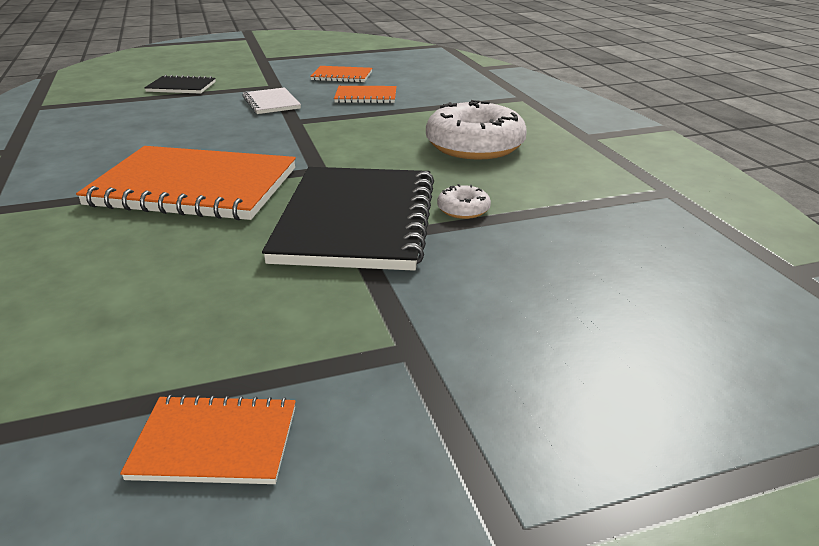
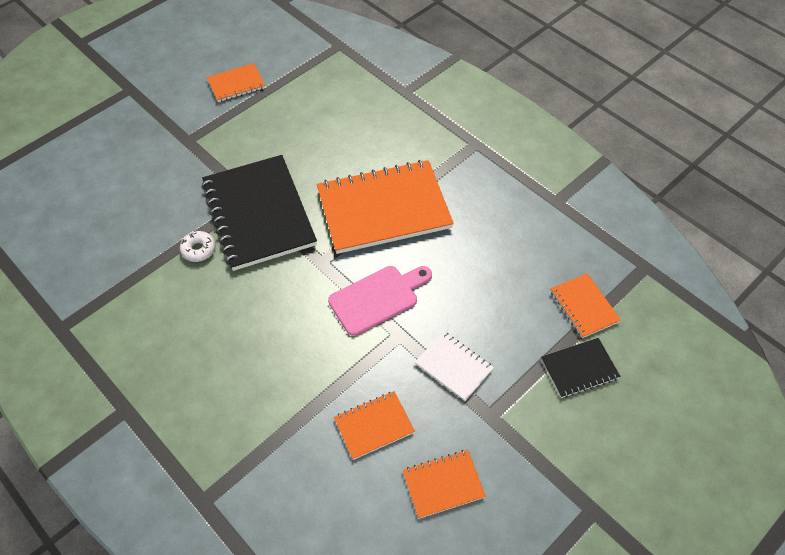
camera: 155 degrees right, 25 degrees up
white donut [426,100,527,160] -> none
none -> pink cutting board [328,266,432,336]
none -> orange notebook [550,273,621,338]

